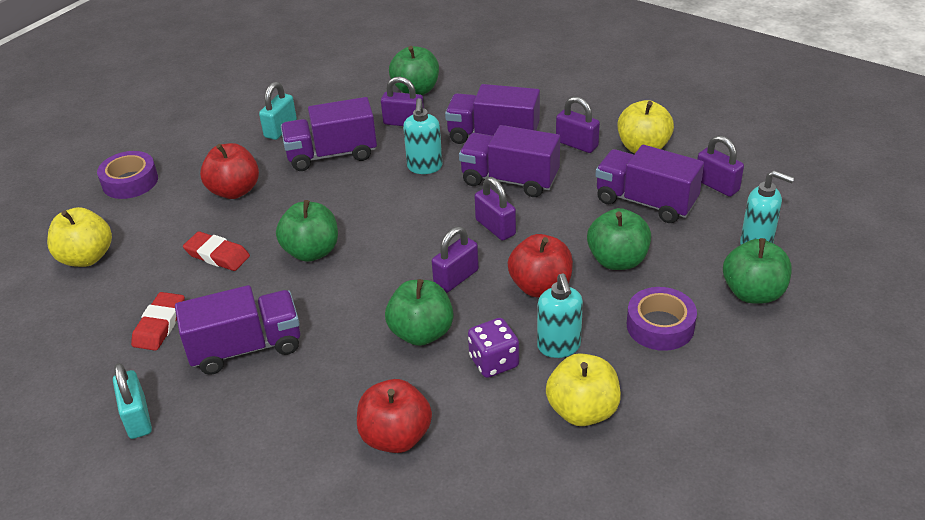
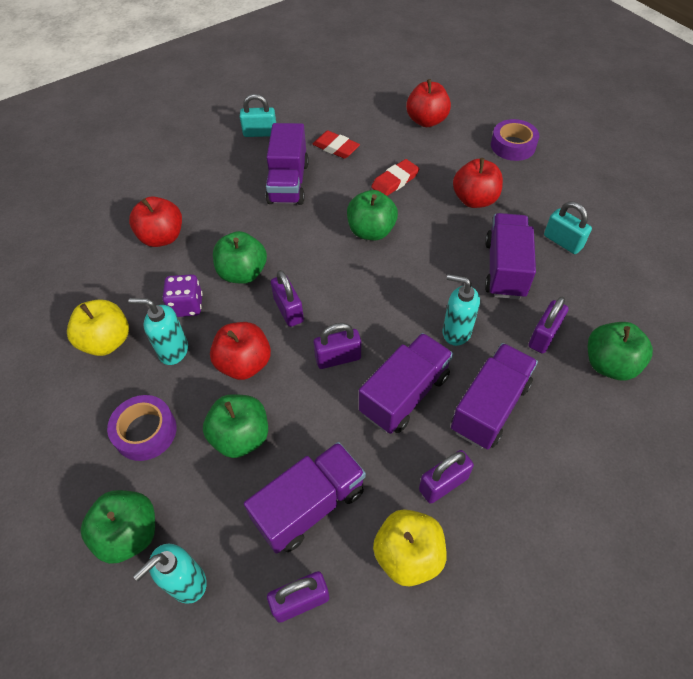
camera: 110 degrees right, 15 degrees up
yellow apple [47,207,112,267] -> red apple [406,79,451,127]

